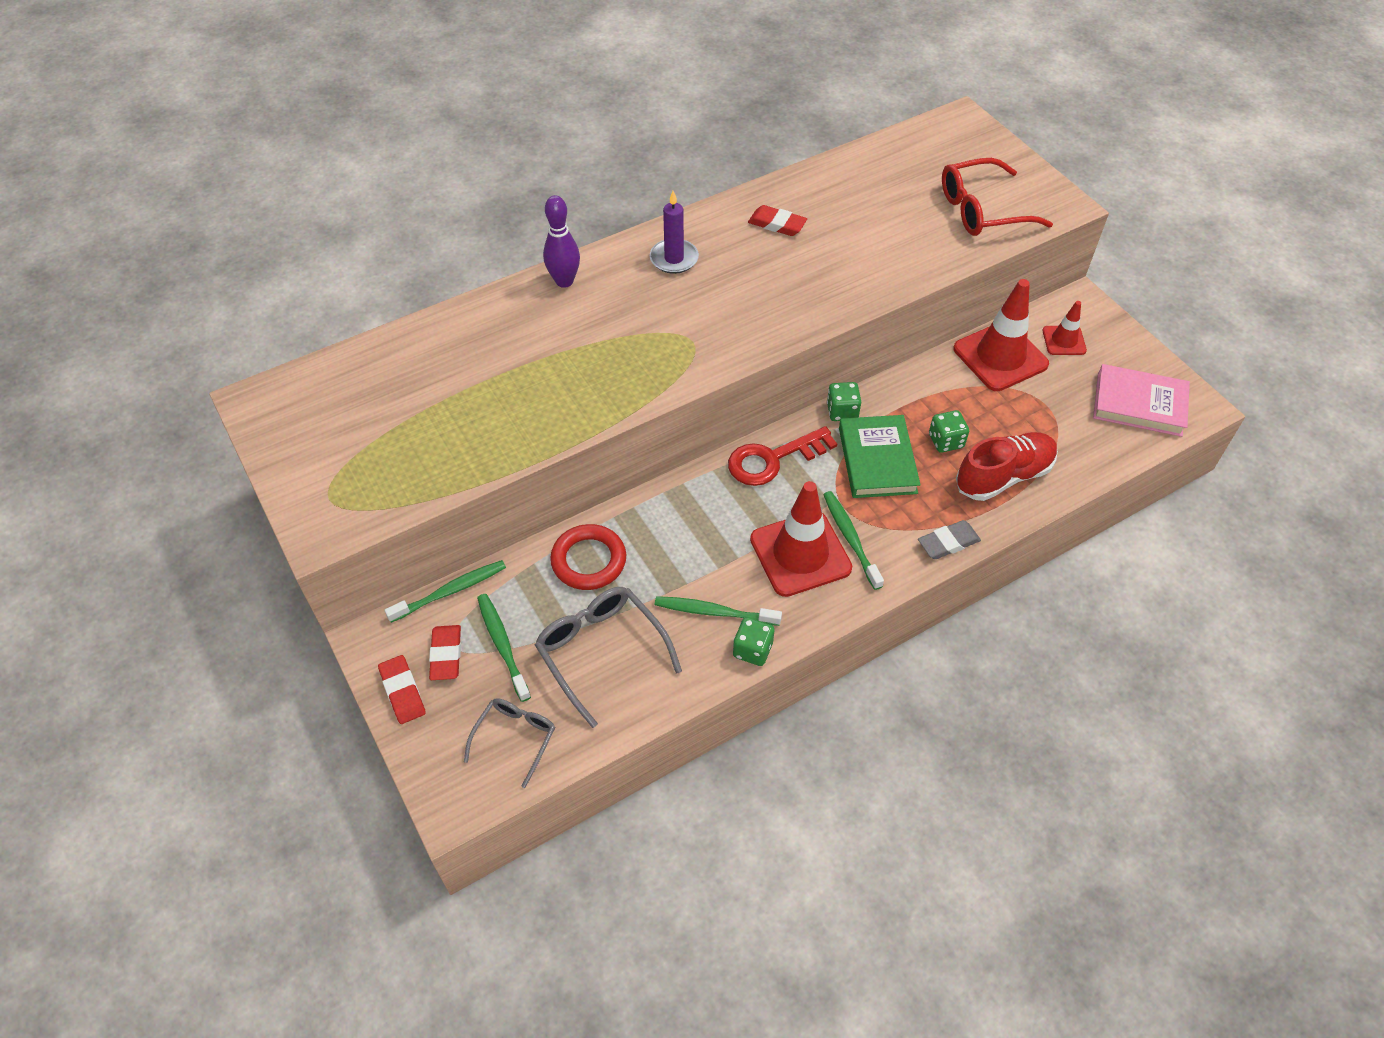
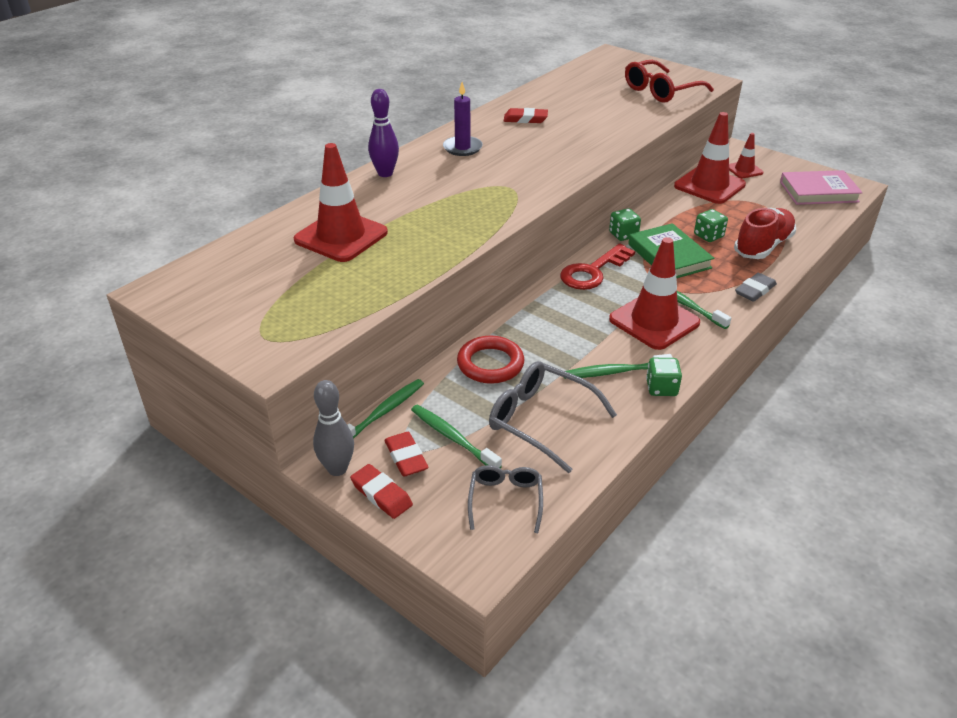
camera: 20 degrees left, 15 degrees down
none -> red traffic cone [294,143,388,262]
none -> grey bowling pin [313,380,354,476]

